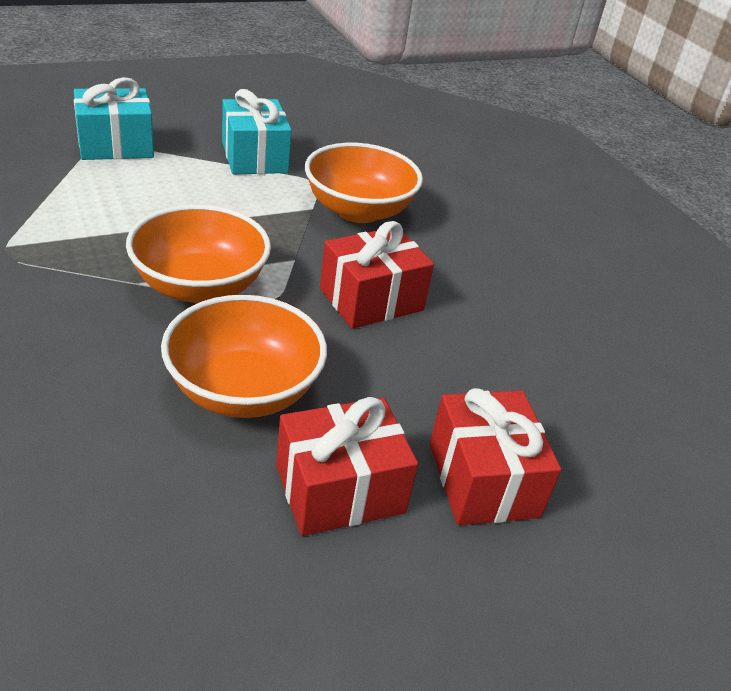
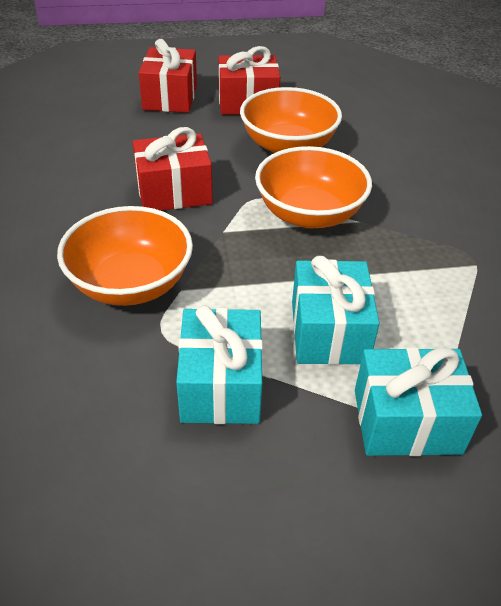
camera: 160 degrees left, 5 degrees up
none -> turquoise gift [292,256,380,365]

